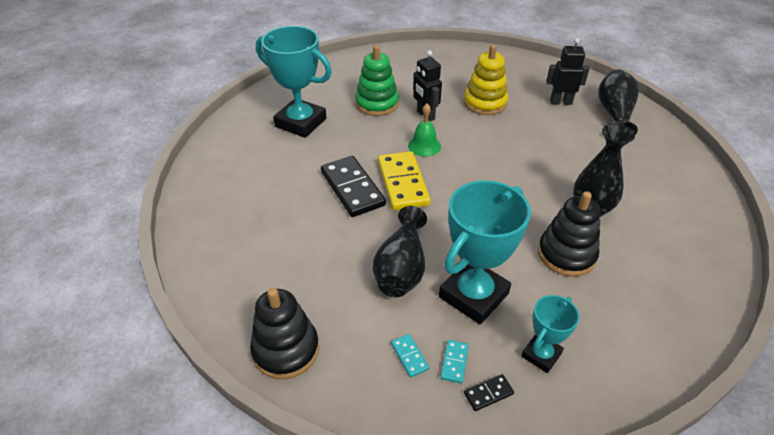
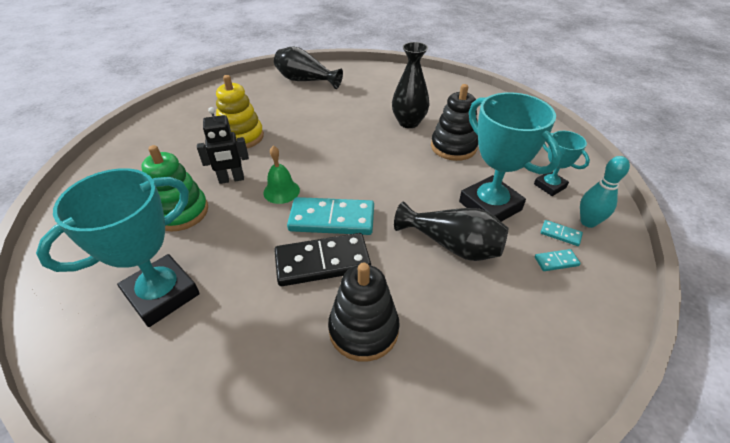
camera: 75 degrees left, 0 degrees up
black stacking toy [250,288,319,379] -> black stacking toy moved to [328,263,400,362]
yellow domino [378,151,431,210] -> turquoise domino [287,197,374,235]
black domino [464,374,514,411] -> turquoise bowling pin [580,156,630,228]
black robot [546,38,589,105] -> none

